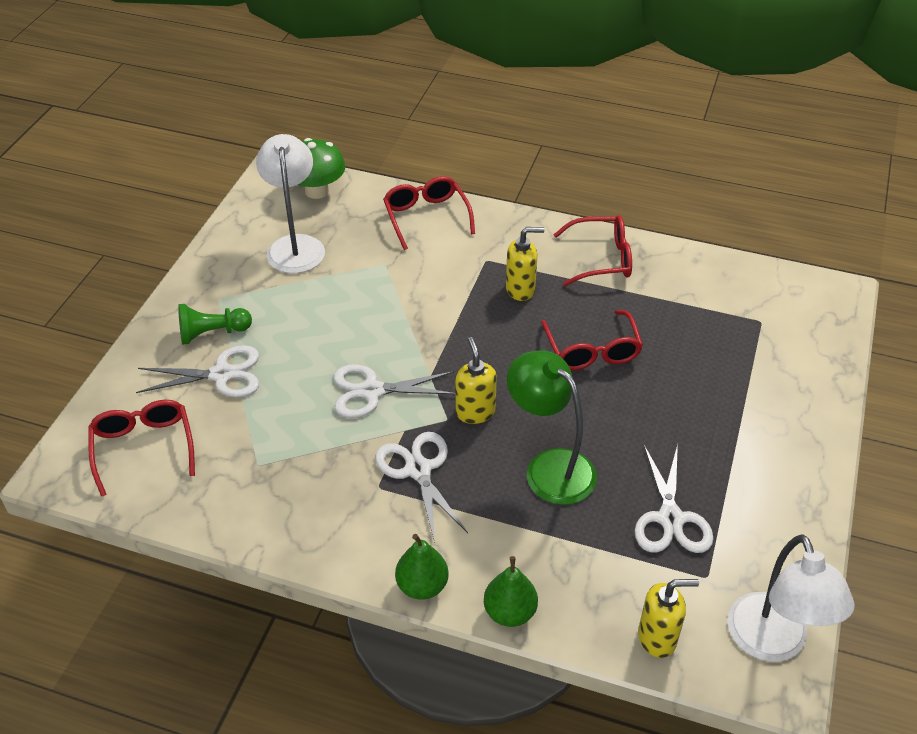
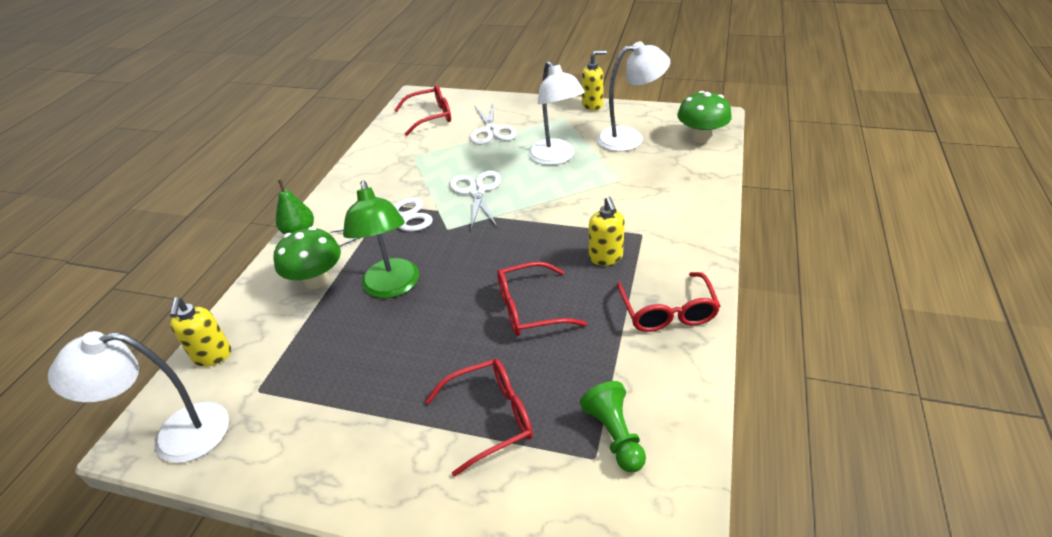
camera: 90 degrees right, 5 degrees down
green pawn [178,304,252,345] -> green pawn moved to [580,381,646,472]
red glasses [383,176,475,250] -> red glasses moved to [425,358,533,477]
yellow soap dispenser [455,337,497,424] -> yellow soap dispenser moved to [582,50,607,110]
green pear [484,556,538,627] -> none
green lamp [507,351,597,505] -> green lamp turned 120 degrees clockwise [343,180,419,298]
white scissors [635,444,714,553] -> none
none -> green mushroom [274,227,341,289]
none -> white lamp [528,61,585,165]

